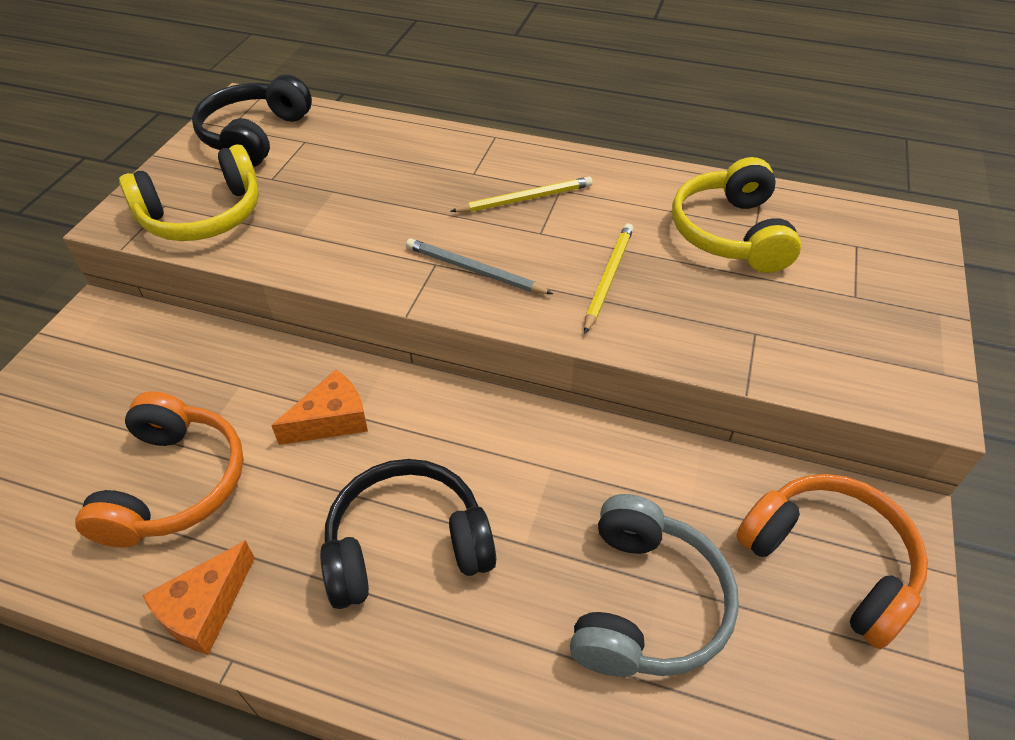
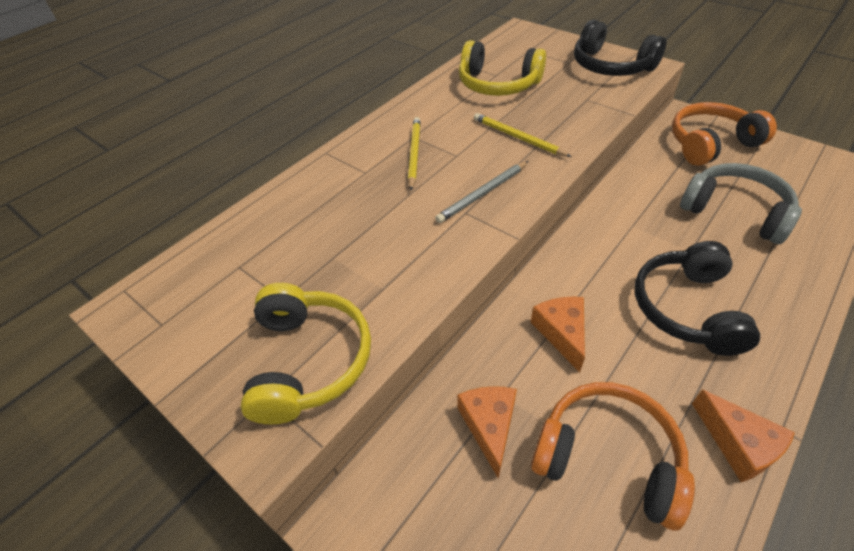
camera: 65 degrees left, 0 degrees up
black headphones [192,74,312,167] -> black headphones moved to [574,20,666,76]
none -> orange cheese [457,386,517,479]

